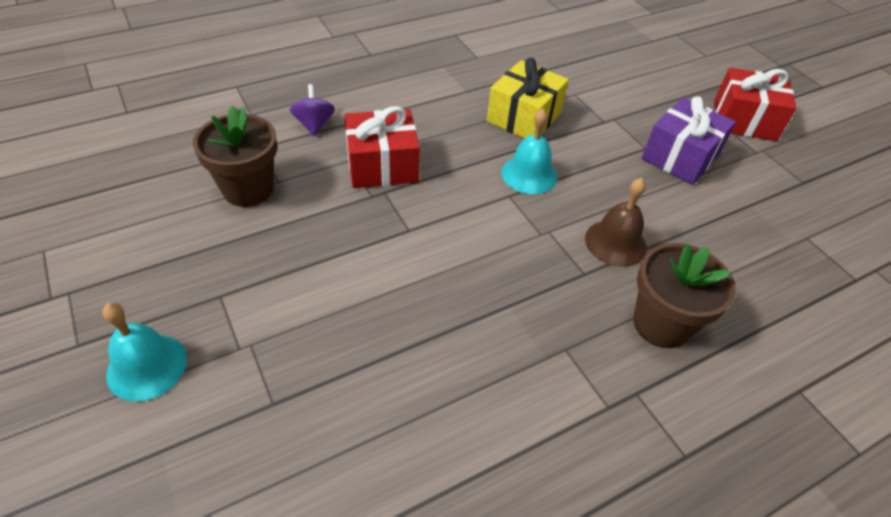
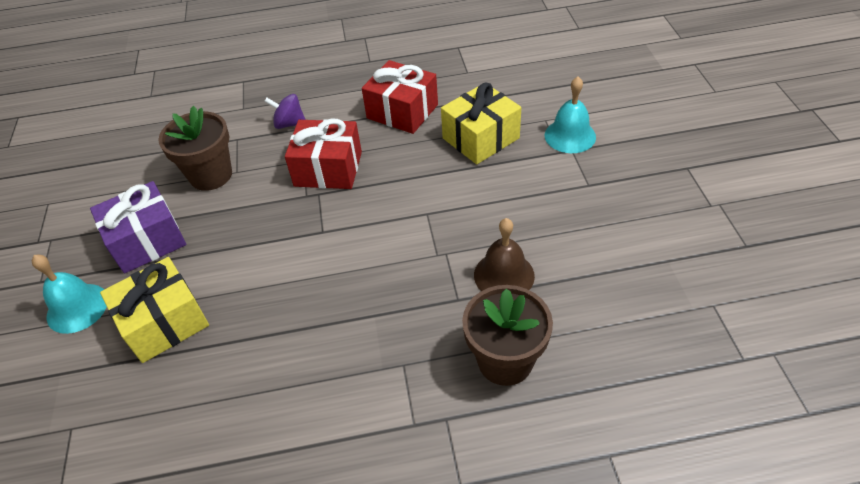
camera: 25 degrees right, 0 degrees up
purple spinning top [290,84,335,136] -> purple spinning top turned 90 degrees counterclockwise [264,94,306,129]
turquoise bell [501,109,557,194] -> turquoise bell moved to [545,77,596,153]
purple gift [642,96,736,185] -> purple gift moved to [90,181,186,274]
red gift [714,68,797,141] -> red gift moved to [362,60,438,134]
none -> yellow gift [100,257,209,363]

